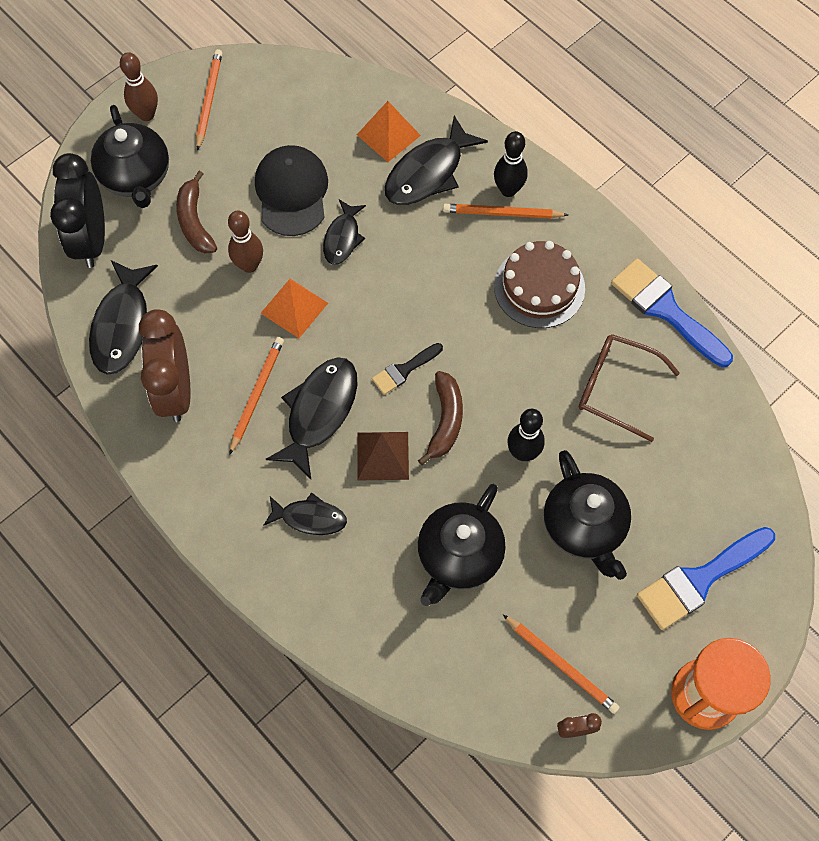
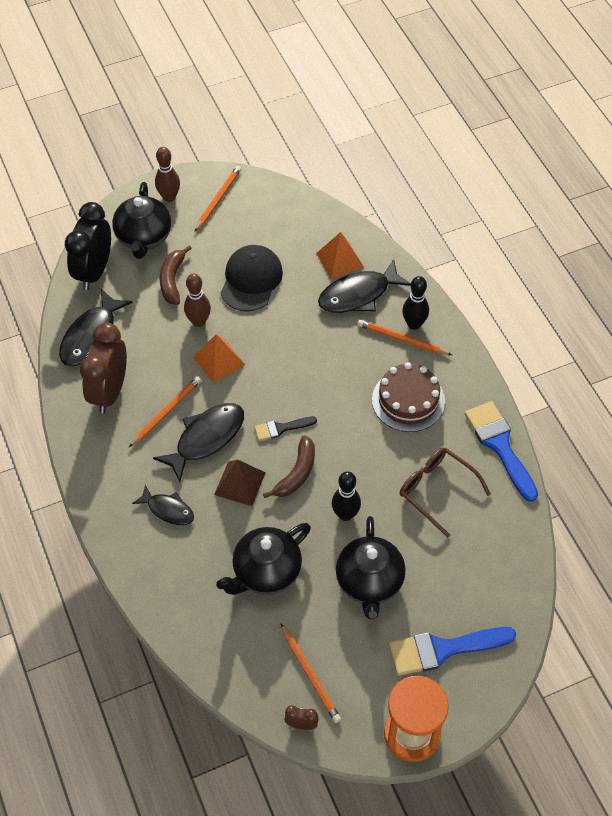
camera: 20 degrees right, 10 degrees down
black fish [323,199,366,265] -> none

